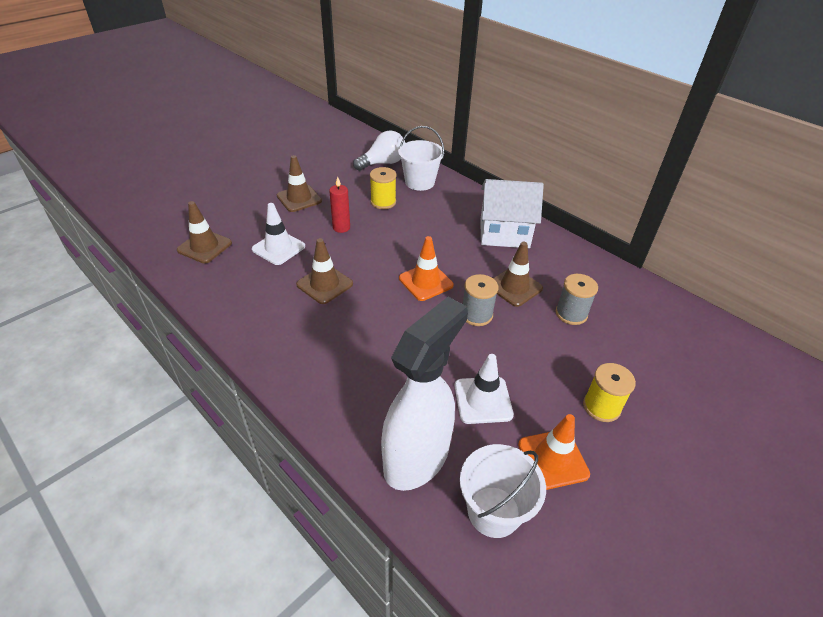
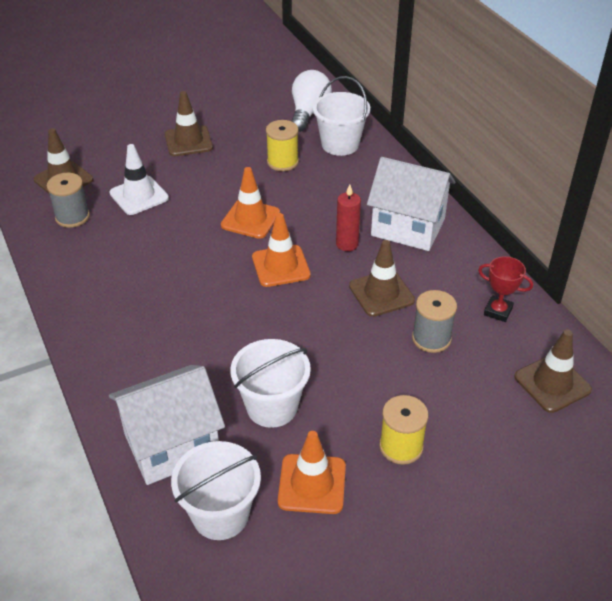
camera: 20 degrees right, 0 degrees up
brown traffic cone [296,238,353,304] -> brown traffic cone moved to [514,329,592,413]
red candle [329,177,350,233] -> red candle moved to [336,184,361,251]
white light bulb [353,130,405,171] -> white light bulb turned 60 degrees counterclockwise [292,70,332,132]
white spray bottle [381,297,468,491] -> white house [109,365,225,485]
white traffic cone [455,354,514,424] -> white bucket [230,339,311,428]
grey spool [463,274,498,326] -> grey spool moved to [47,173,90,228]
none -> orange traffic cone [221,167,280,239]
none -> red trophy [478,256,533,322]

